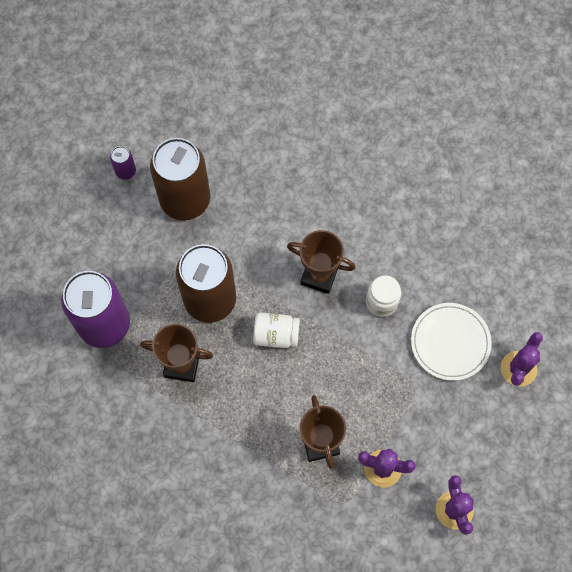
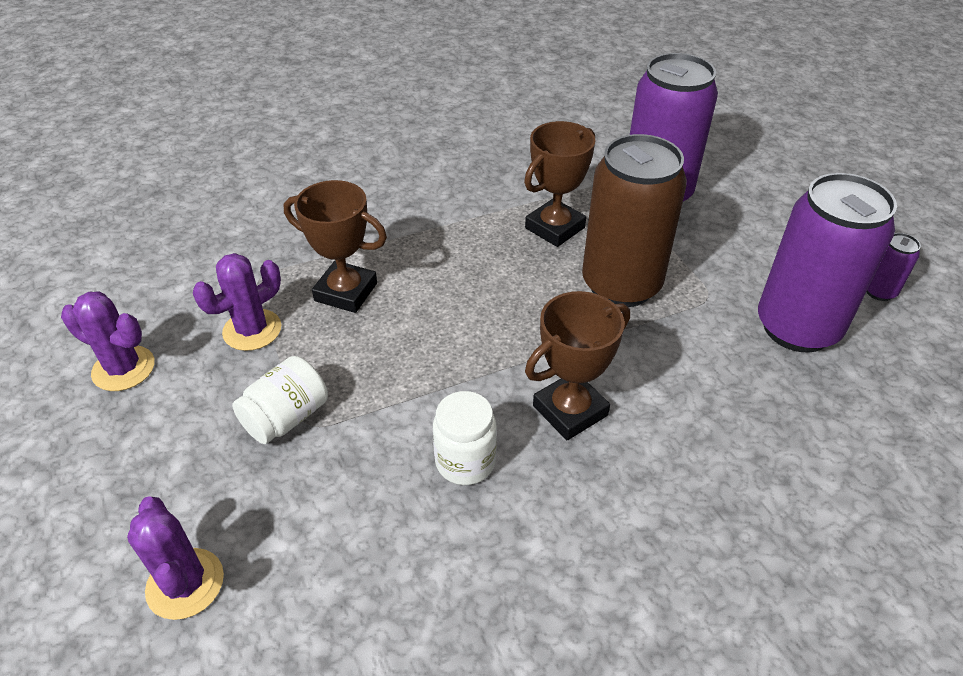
camera: 125 degrees right, 25 degrees down
brown can [150,138,210,220] -> purple can [758,173,897,352]
white jar [253,313,300,348] -> white jar moved to [232,356,328,444]
white plate [411,303,492,381] -> none

